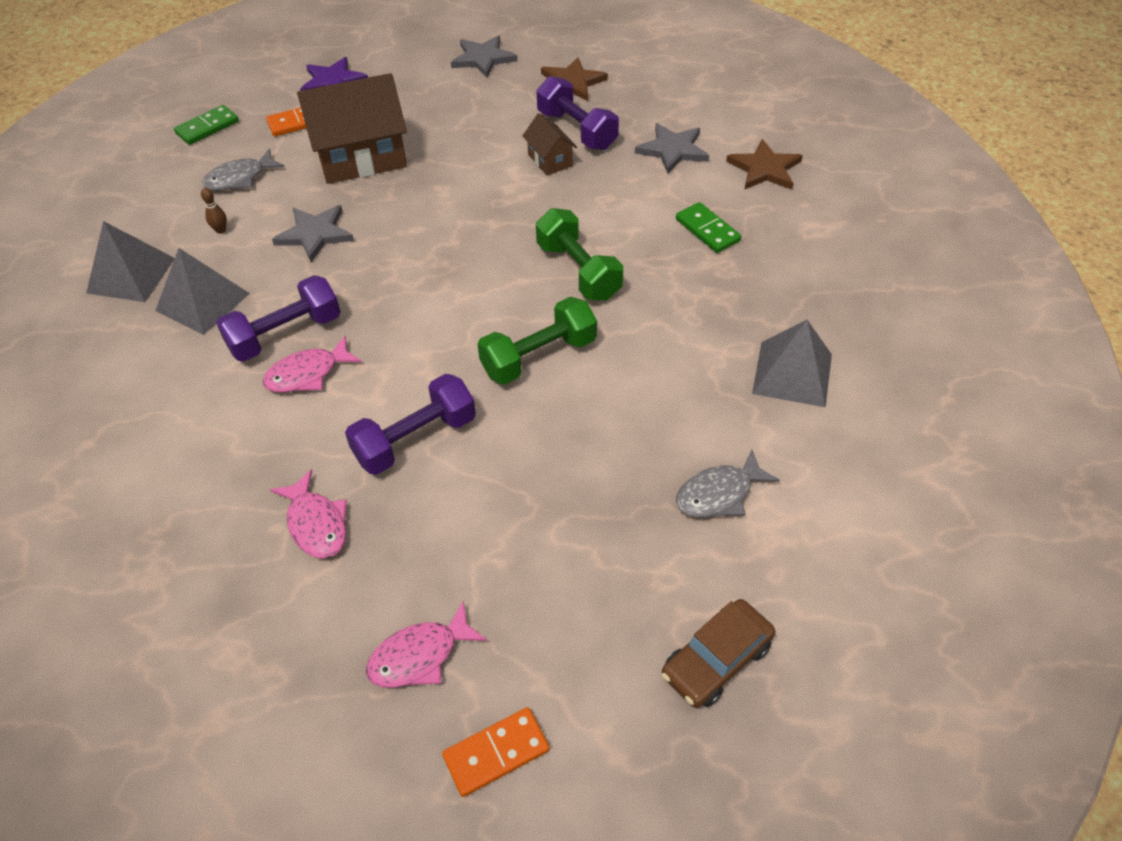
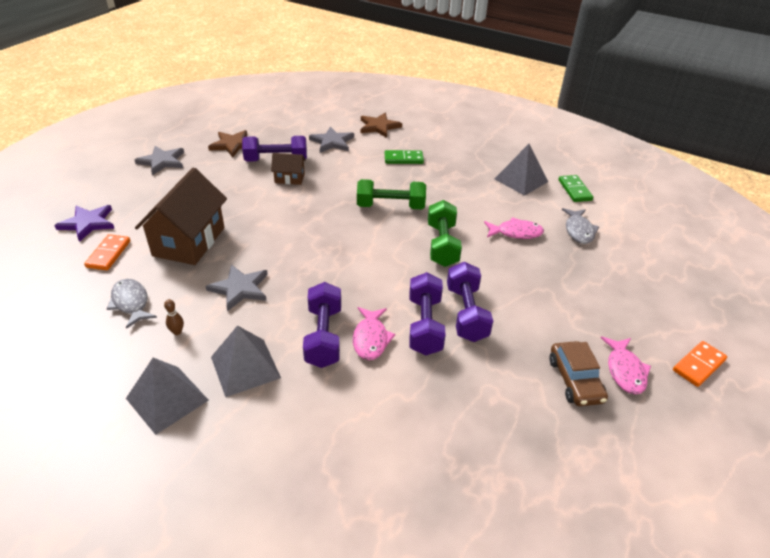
camera: 60 degrees left, 10 degrees down
green domino [174,105,239,145] -> green domino moved to [559,175,593,202]
grey fish [202,149,285,191] -> grey fish turned 150 degrees clockwise [107,279,157,329]
pink fish [270,469,347,559] -> pink fish moved to [484,217,544,239]
orange domino [442,707,550,797] -> orange domino turned 45 degrees clockwise [673,341,727,387]
brown car [662,599,775,708] -> brown car moved to [550,341,608,406]
none -> purple dumbbell [409,272,446,355]

